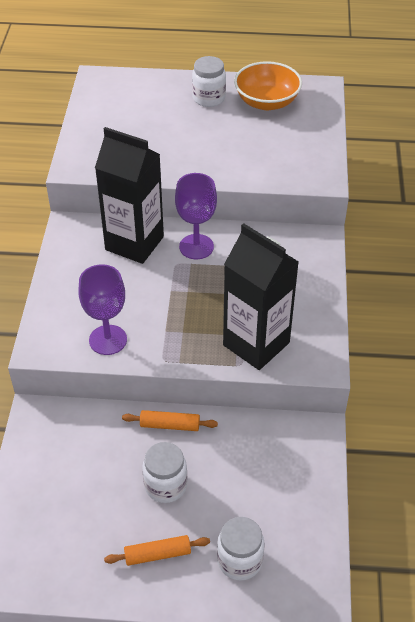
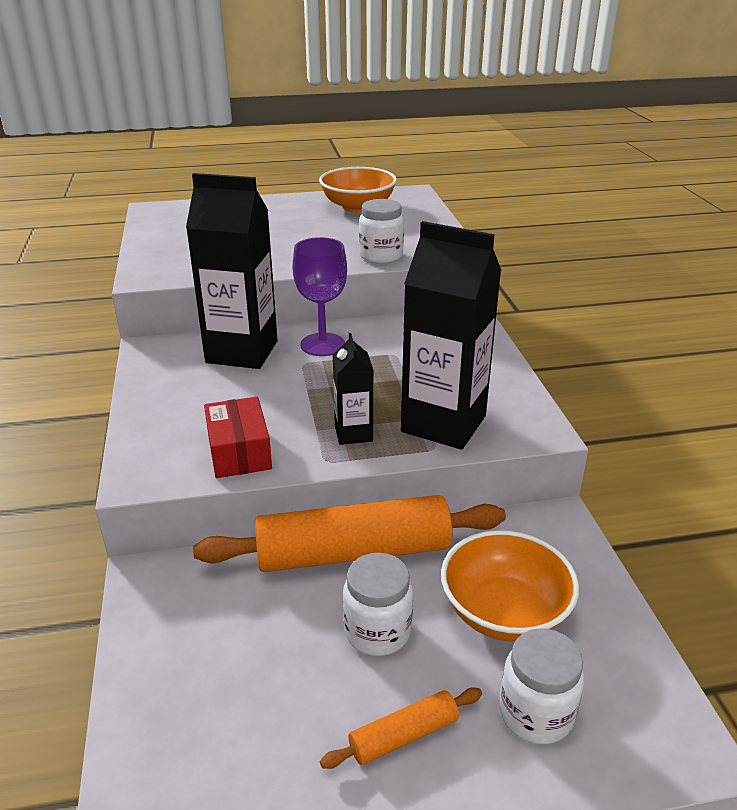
camera: 15 degrees left, 15 degrees down
purple goblet [78,264,127,355] -> red box [204,397,272,478]
orange rolling pin [122,410,218,431] -> orange rolling pin [193,495,506,572], size x2.18
white jar [192,56,226,107] -> white jar moved to [359,199,404,264]
none -> black carton [333,333,374,445]
none -> orange bowl [441,530,579,642]

